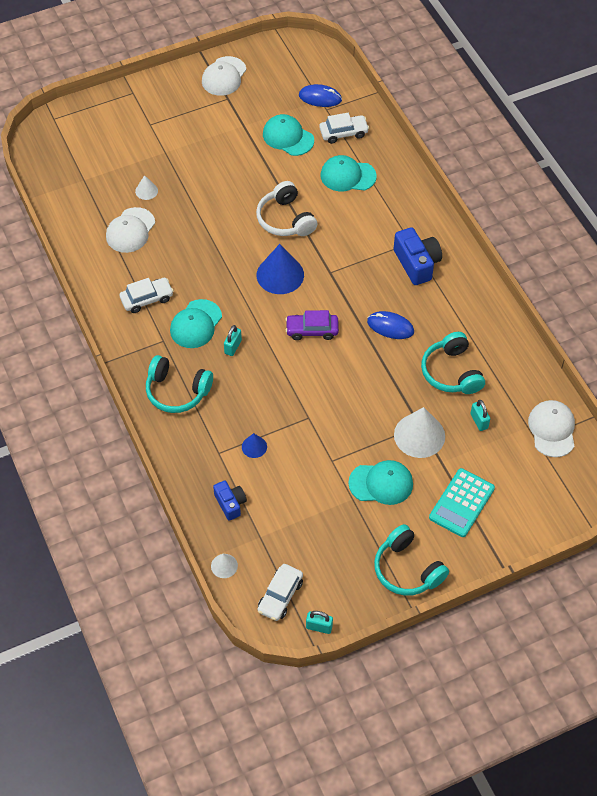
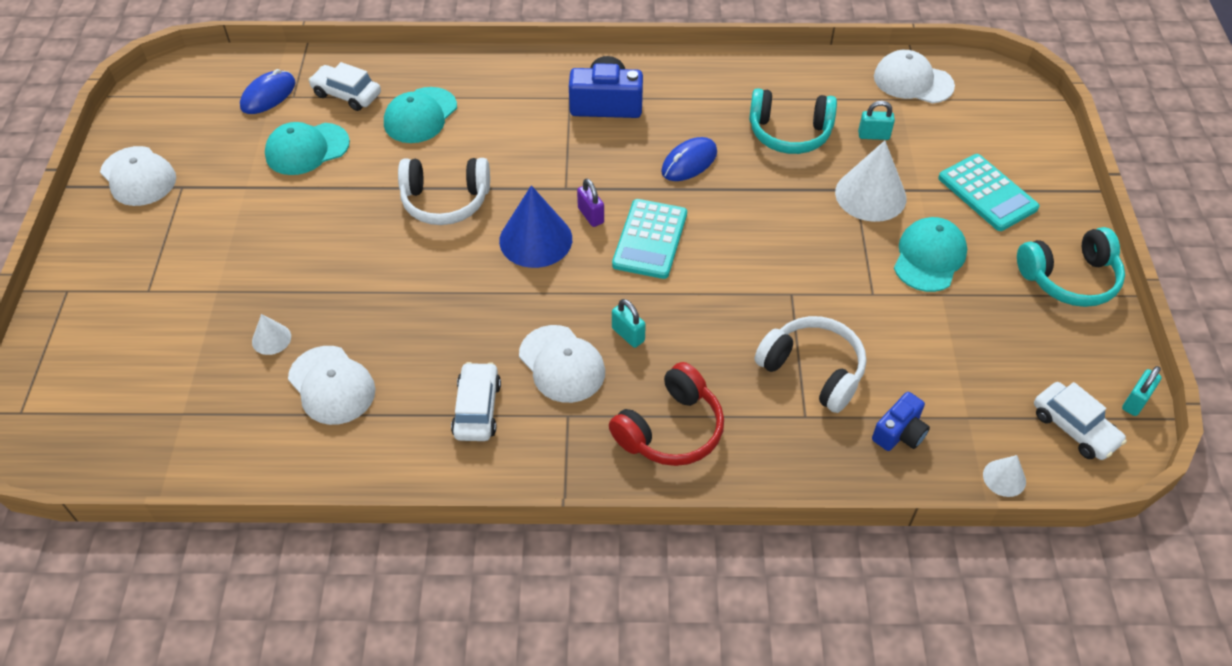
camera: 65 degrees left, 5 degrees down
turquoise headphones [146,355,213,413] -> red headphones [609,362,724,466]
turquoise cap [170,299,222,348] -> white cap [519,325,605,403]
blue camera [213,481,247,521] -> blue camera turned 135 degrees clockwise [872,392,930,451]
blue cone [242,433,267,458] -> white headphones [755,316,866,413]
purple car [285,310,339,340] -> turquoise calculator [612,199,687,279]
white car [319,113,369,144] -> white car turned 75 degrees counterclockwise [308,62,381,111]
none -> purple padlock [577,178,604,227]

